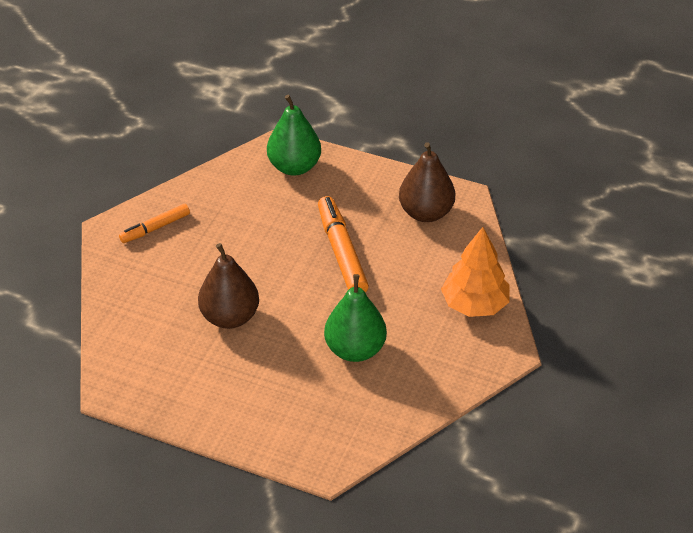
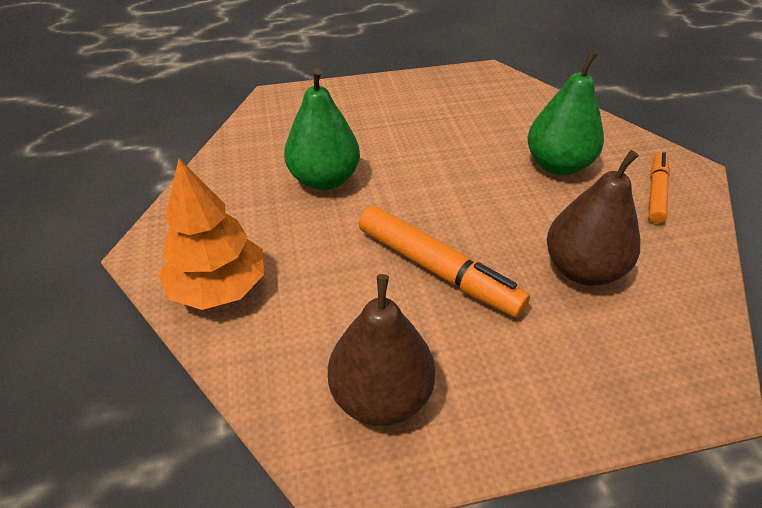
camera: 145 degrees right, 0 degrees up
brown pear [198,243,259,329] -> brown pear moved to [547,150,640,286]
green pear [267,95,321,176] -> green pear moved to [528,51,604,175]

